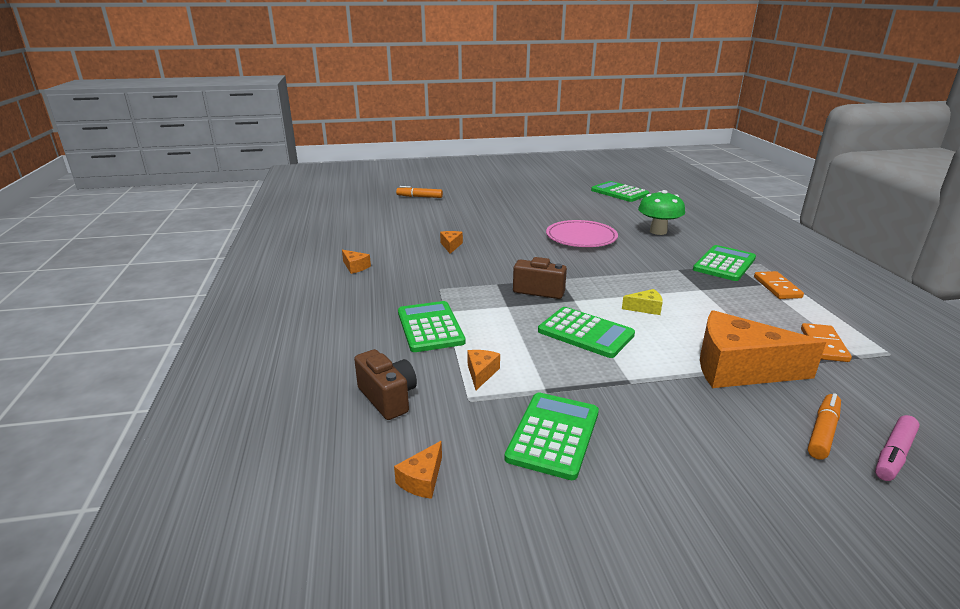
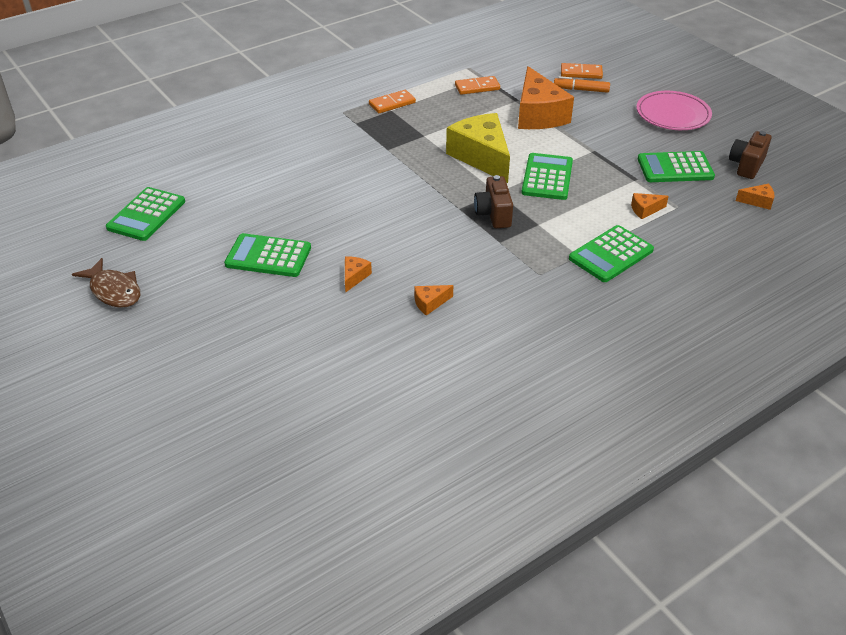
camera: 115 degrees left, 15 degrees up
orange cheese [342,250,371,274] -> orange cheese moved to [345,256,372,292]
brown camera [354,349,417,420] -> brown camera moved to [729,131,771,179]
orange marker [396,186,443,198] -> none
pink plate [546,220,618,247] -> pink plate moved to [636,91,712,130]
yellow cheese [622,289,663,315] -> yellow cheese [446,113,510,183], size x2.40
green mushroom [638,190,685,235] -> none
green calculator [693,245,756,281] -> green calculator moved to [224,233,311,277]
pink marker [875,415,920,481] -> orange domino [561,63,603,79]
none -> brown fish [72,258,141,308]

